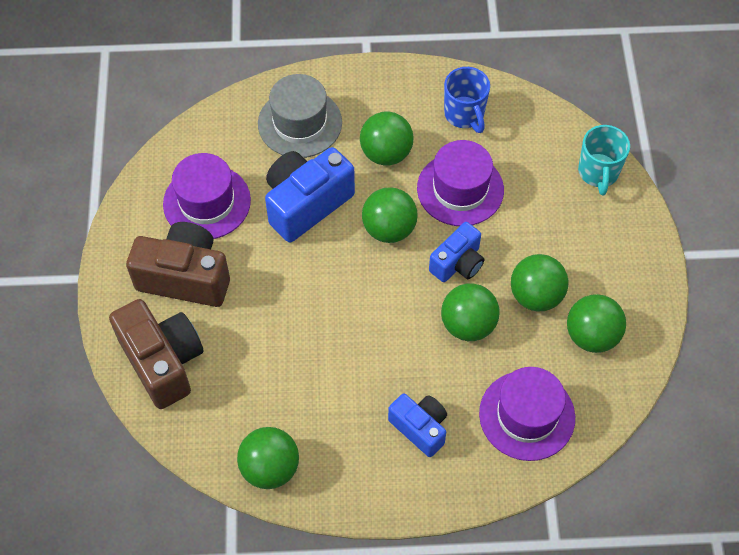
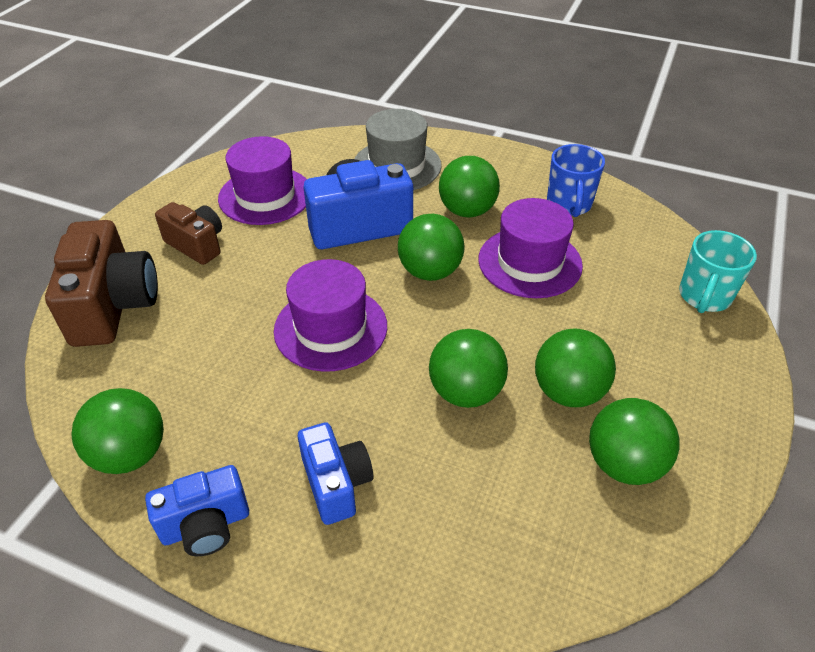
camera: 25 degrees right, 15 degrees down
brown camera [126,222,230,307] -> brown camera [155,202,222,265], size x0.61
blue camera [429,222,484,282] -> blue camera moved to [145,465,249,556]
purple hat [479,367,575,461] -> purple hat moved to [274,259,387,372]

